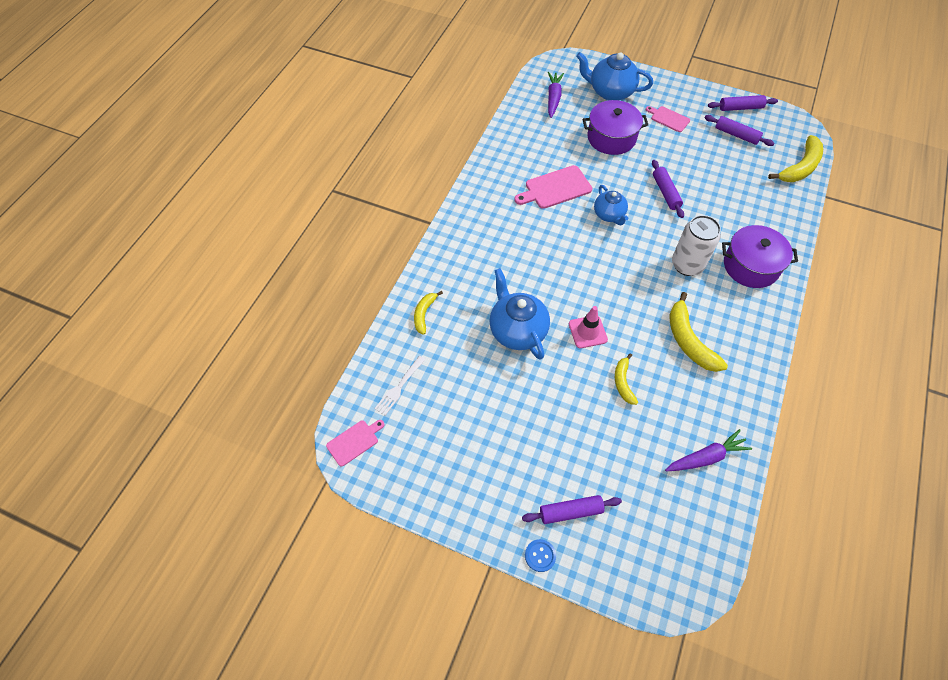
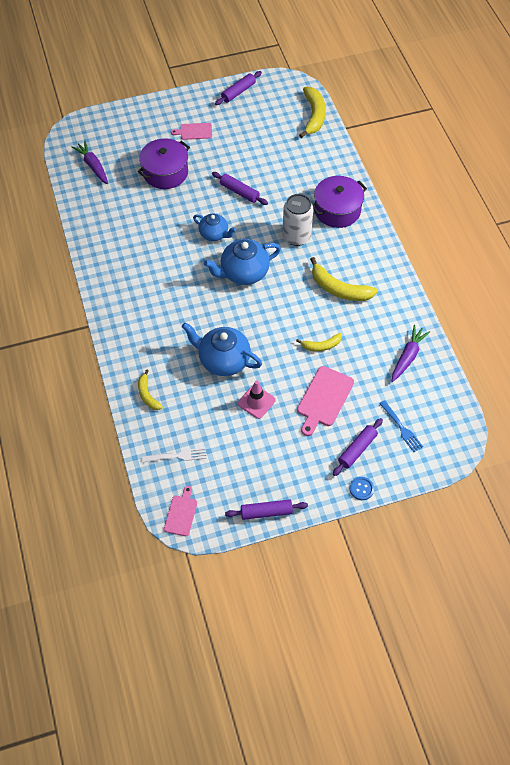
camera: 40 degrees left, 0 degrees up
white fork [374,356,426,415] -> white fork turned 90 degrees counterclockwise [143,448,207,463]
pink cutting board [514,165,592,209] -> pink cutting board moved to [297,366,354,436]
pink traffic cone [569,306,608,348] -> pink traffic cone moved to [238,381,276,419]
blue teapot [576,52,653,101] -> blue teapot moved to [204,239,281,285]
yellow banana [615,353,638,405] -> yellow banana turned 60 degrees counterclockwise [296,333,342,351]
purple rolling pin [704,115,774,146] -> purple rolling pin moved to [225,500,308,520]
none -> blue fork [379,400,423,452]

